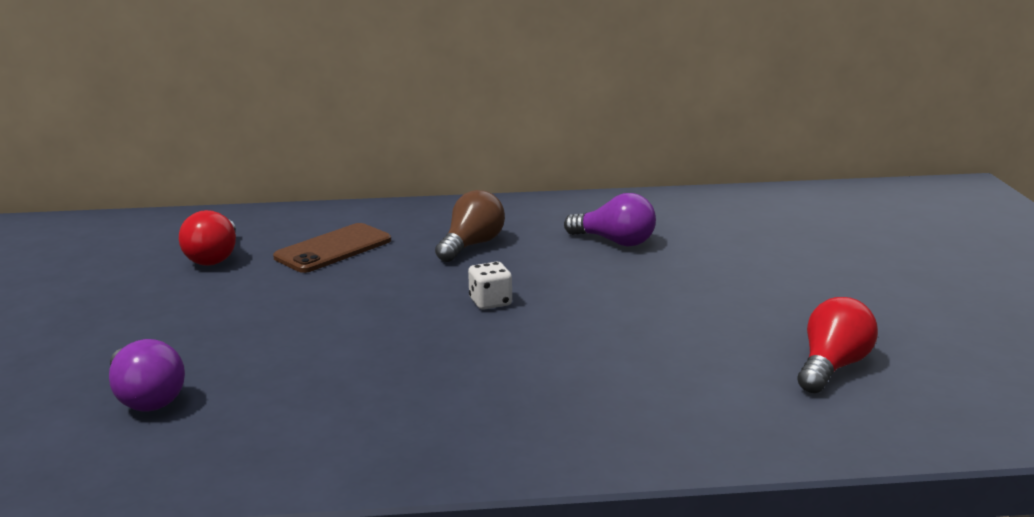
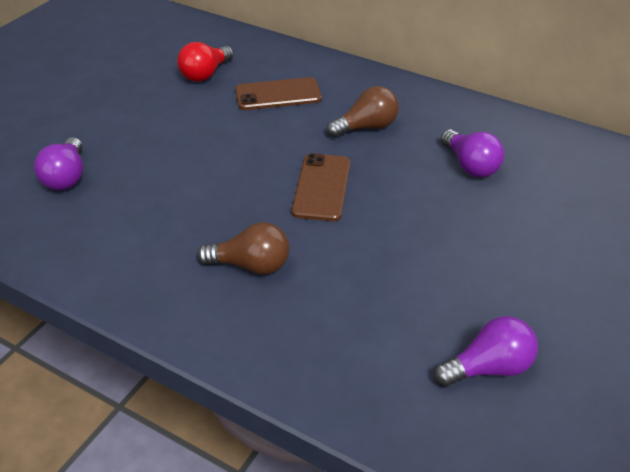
camera: 35 degrees right, 20 degrees up
white dice [468,262,512,310] -> brown phone [292,153,350,221]
red light bulb [797,297,878,393] -> purple light bulb [434,316,538,387]
none -> brown light bulb [197,222,289,275]

